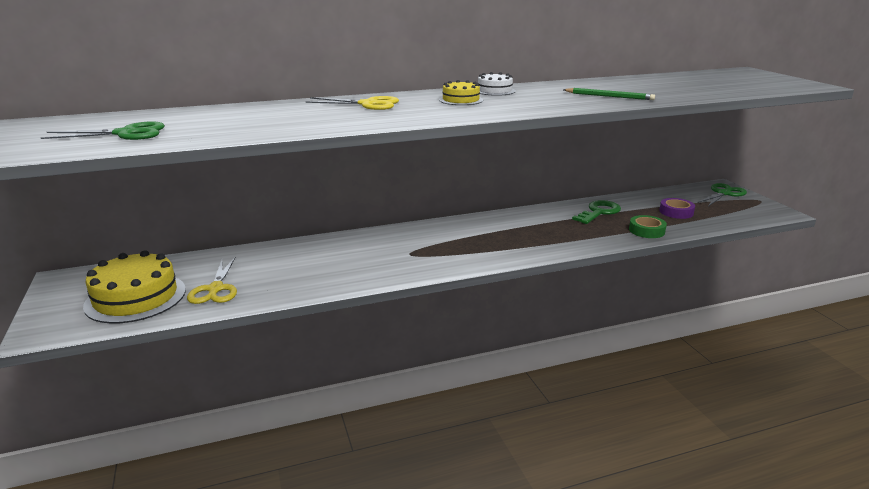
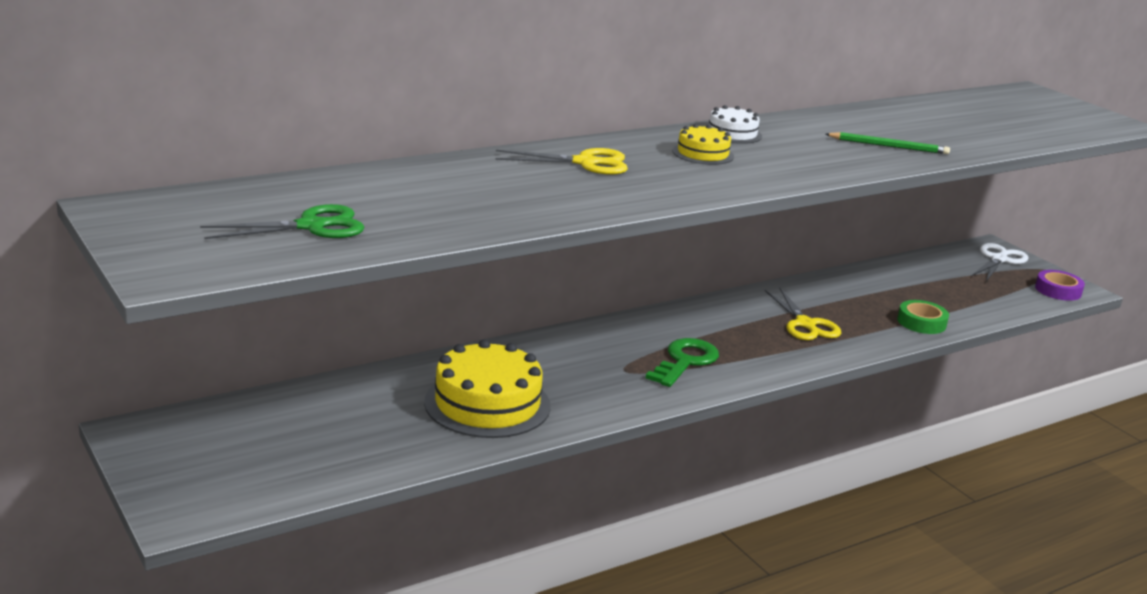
camera: 15 degrees left, 0 degrees up
yellow cake [83,250,186,324] -> yellow cake moved to [424,340,551,438]
yellow scissors [187,257,237,304] -> yellow scissors moved to [765,287,841,340]
green key [572,200,621,224] -> green key moved to [645,338,719,387]
purple tape [659,198,695,219] -> purple tape moved to [1035,270,1085,301]
green scissors [698,183,747,206] -> white scissors [972,243,1029,281]

